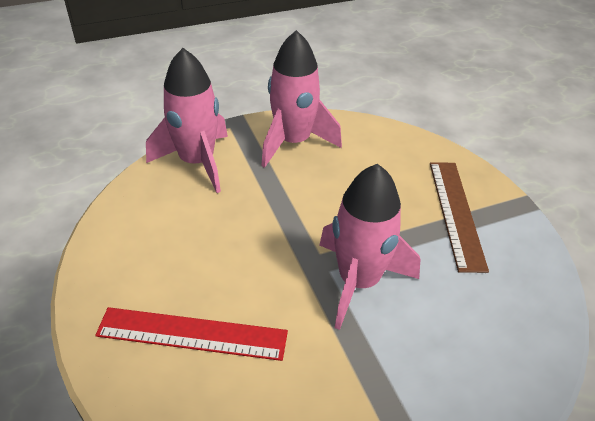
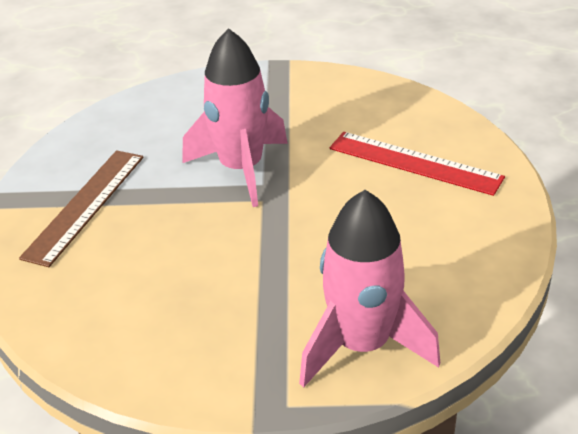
camera: 155 degrees left, 5 degrees down
pink rocket [261,30,342,168] -> none

